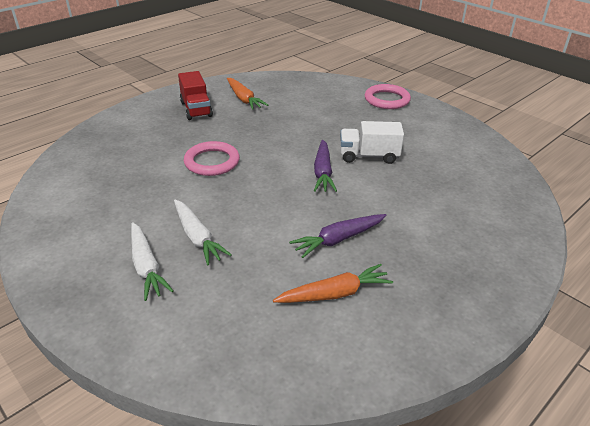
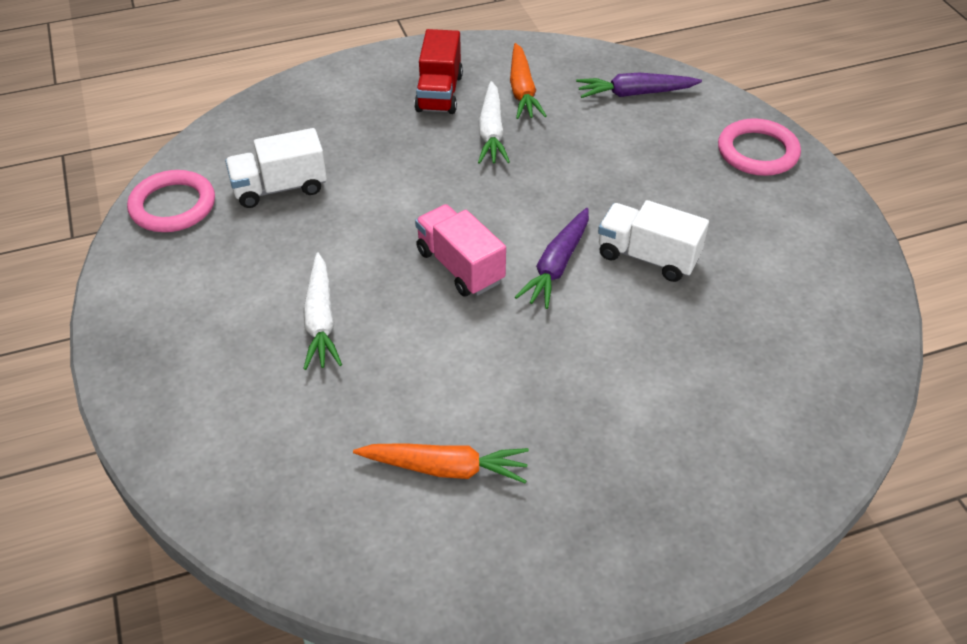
camera: 25 degrees right, 10 degrees up
white carrot [131,222,173,301] -> white carrot moved to [478,81,510,164]
pink ring [184,141,240,176] -> pink ring moved to [127,170,215,232]
purple carrot [289,214,386,258] -> purple carrot moved to [576,73,702,98]
none -> white truck [225,128,327,208]
none -> pink truck [415,204,506,297]

